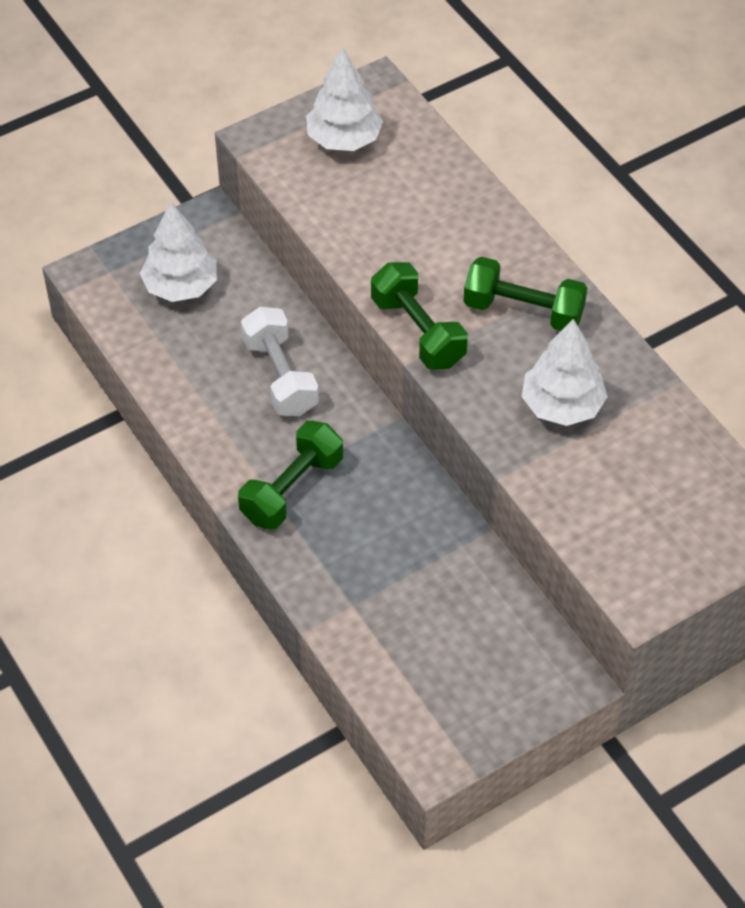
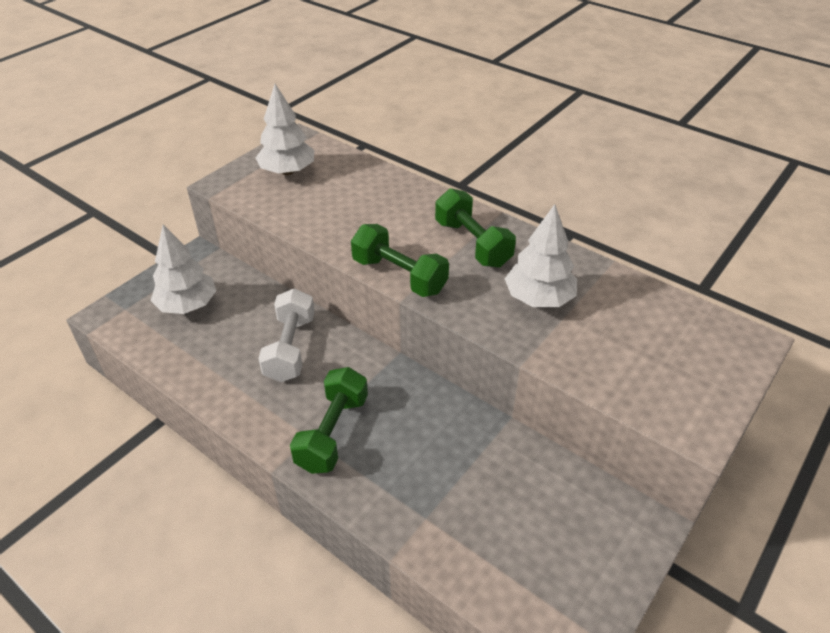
camera: 20 degrees left, 10 degrees down
white dumbbell [241,307,319,416] -> white dumbbell turned 45 degrees clockwise [258,288,315,382]
green dumbbell [464,257,587,331] -> green dumbbell turned 60 degrees clockwise [435,188,516,268]

